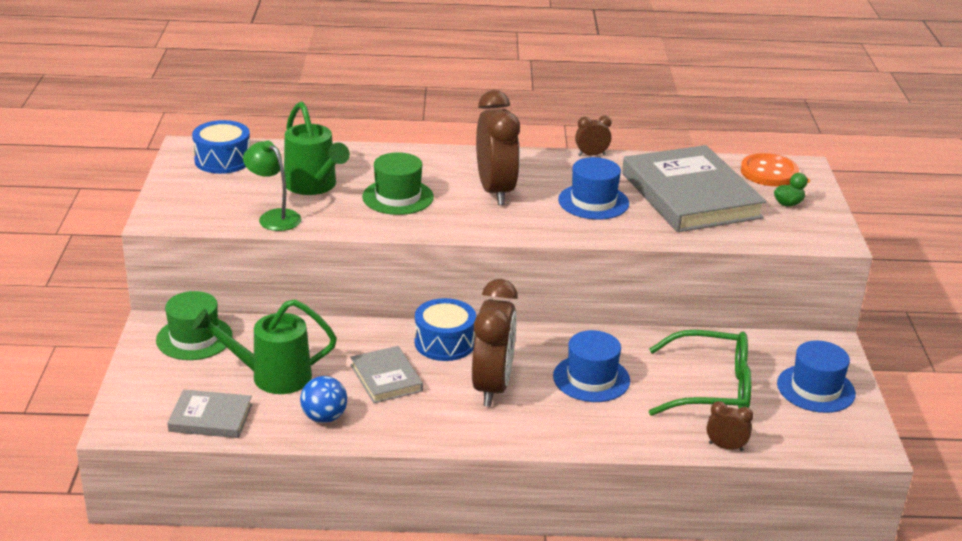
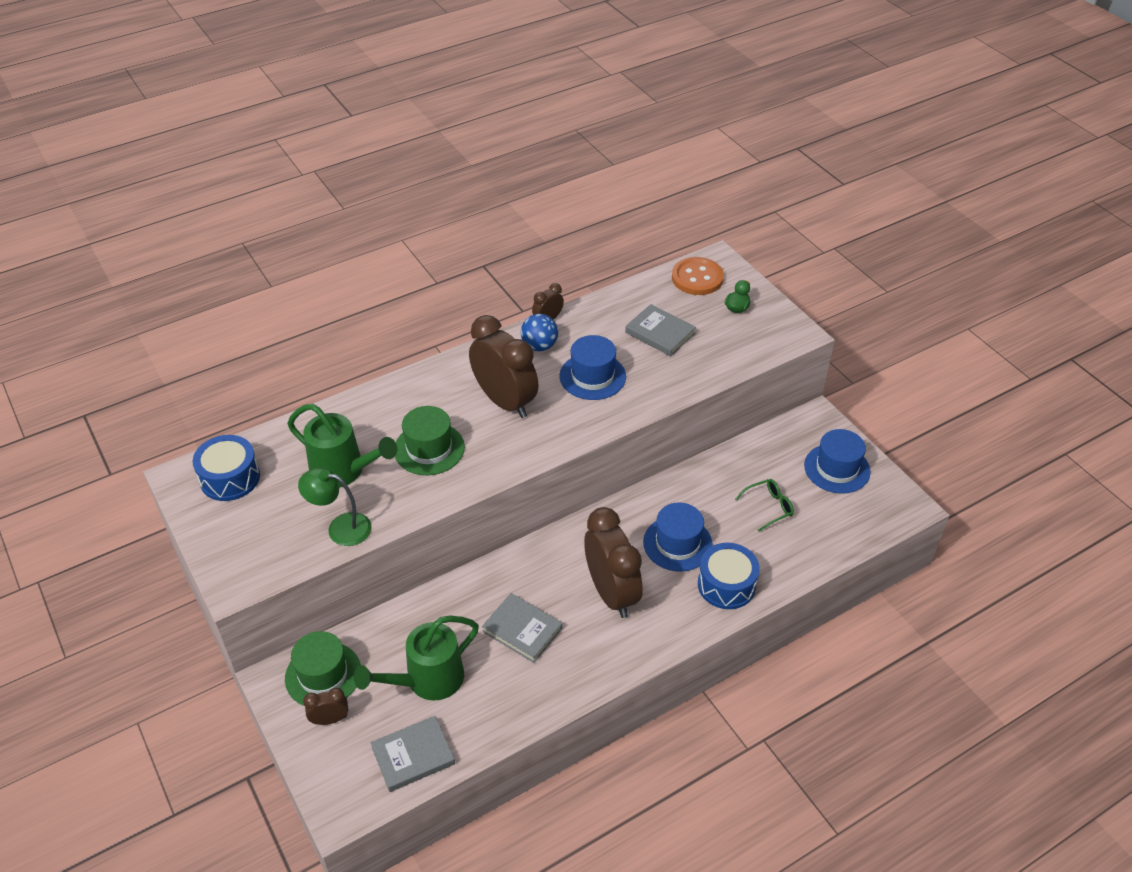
camera: 30 degrees left, 15 degrees up
blue ball [300,376,347,423] -> blue ball moved to [521,314,558,351]
blue drum [415,298,476,361] -> blue drum moved to [698,543,760,609]
grey book [622,145,766,232] -> grey book [625,304,696,356], size x0.49
green glasses [649,330,752,416] -> green glasses [735,479,794,532], size x0.48
brown clock [706,401,753,451] -> brown clock moved to [303,688,348,725]

